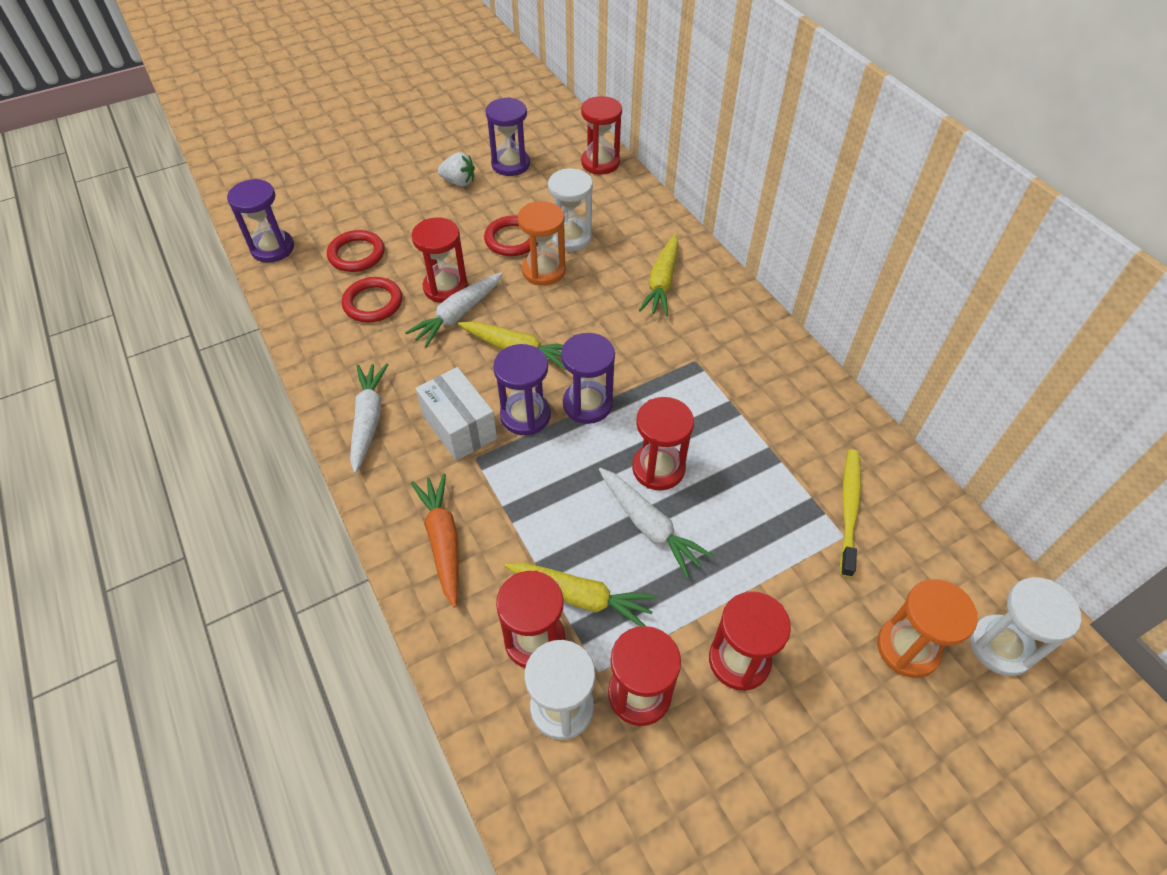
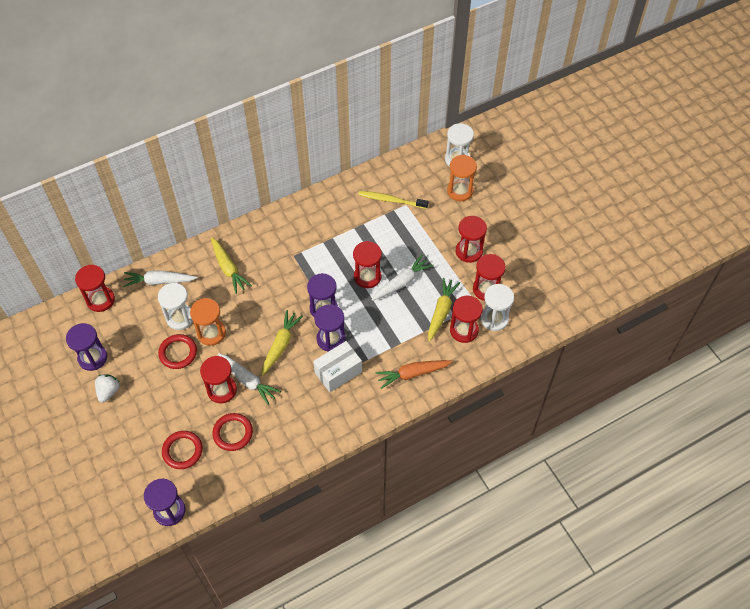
camera: 90 degrees left, 5 degrees up
white carrot [350,364,389,473] -> white carrot moved to [123,270,197,287]
yellow carrot [639,234,679,316] -> yellow carrot turned 45 degrees clockwise [211,237,252,294]

